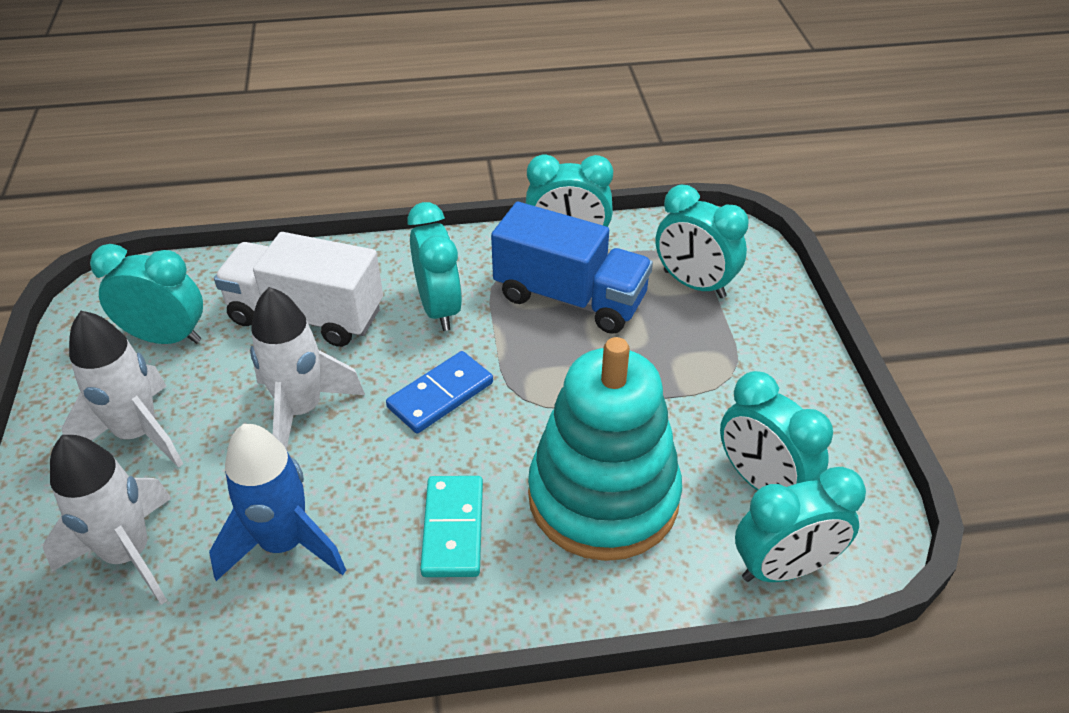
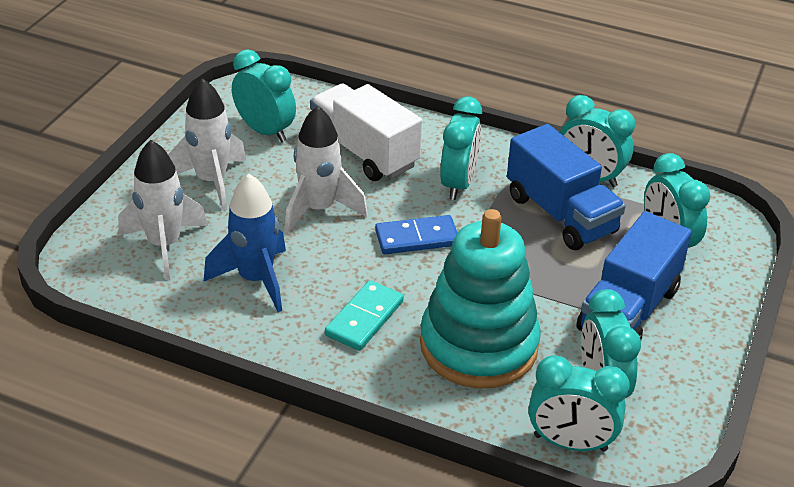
camera: 30 degrees right, 5 degrees down
none -> blue truck [577,211,692,340]

